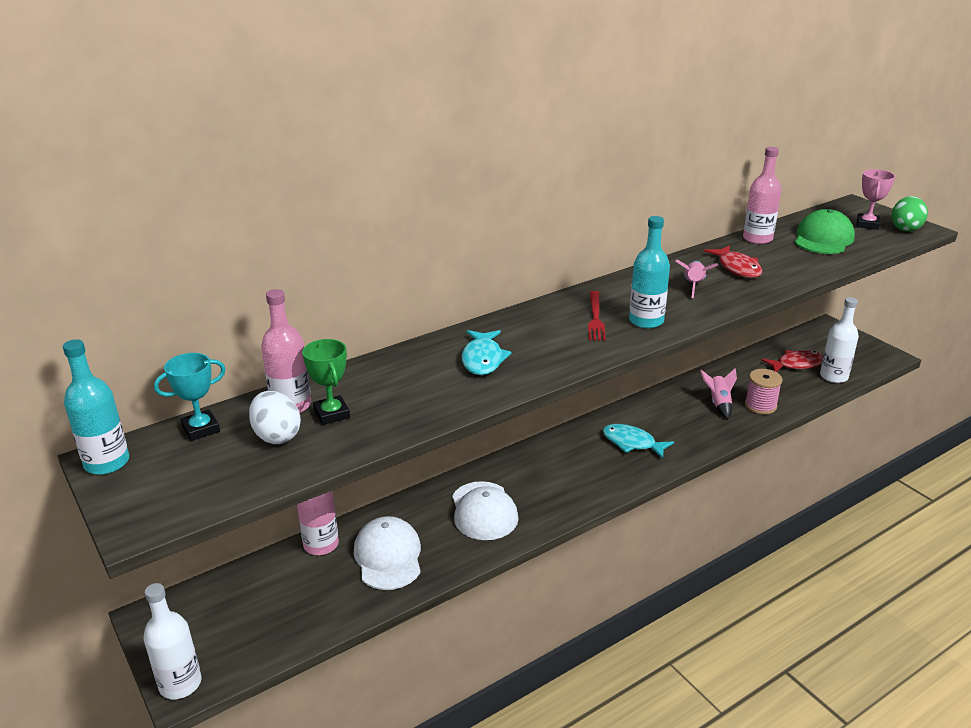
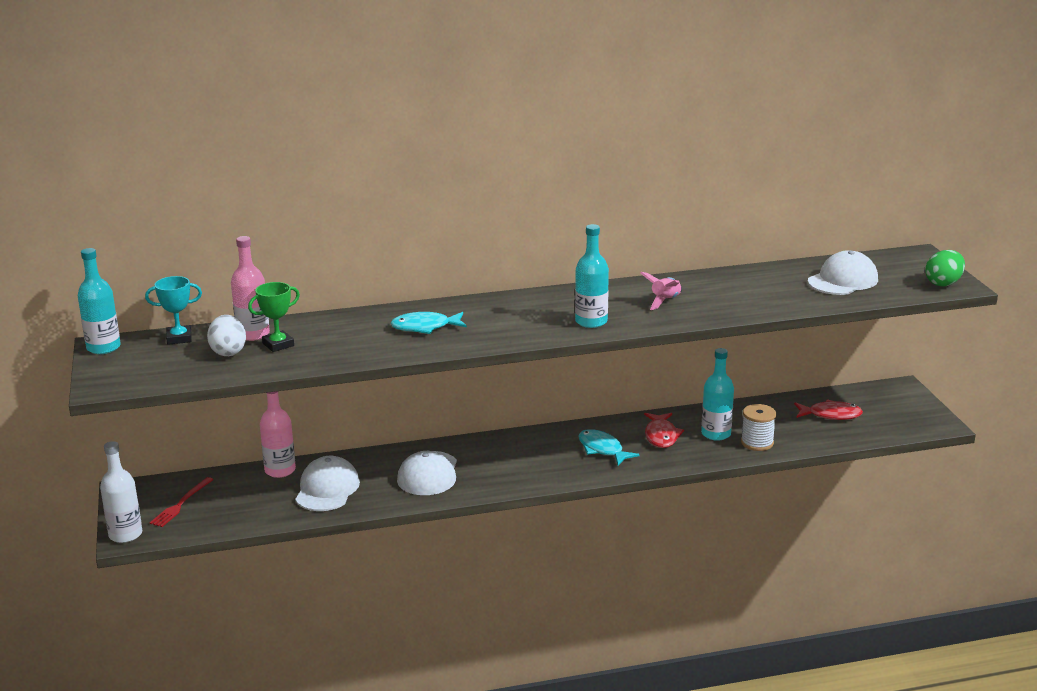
camera: 20 degrees right, 5 degrees down
green trophy [302,339,350,425] -> green trophy turned 60 degrees clockwise [248,282,300,352]
turquoise fish [462,330,511,375] -> turquoise fish turned 60 degrees clockwise [390,312,467,334]
red fork [588,291,606,341] -> red fork moved to [150,477,214,527]
pink rocket [700,368,737,419] -> turquoise bottle [701,348,734,441]
red fish [704,245,762,278] -> red fish moved to [644,413,684,448]
pink bottle [743,147,781,244] -> none
pink spool [745,369,783,414] -> white spool [741,404,776,451]
green cap [794,209,855,254] -> white cap [808,250,878,295]
white bottle [820,297,859,383] -> none
pink trophy [857,169,895,230] -> none

